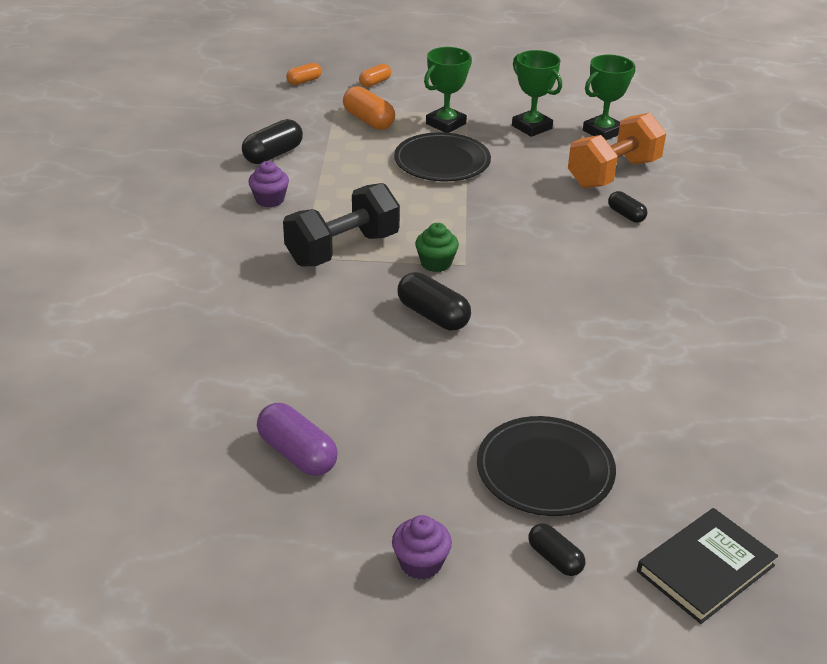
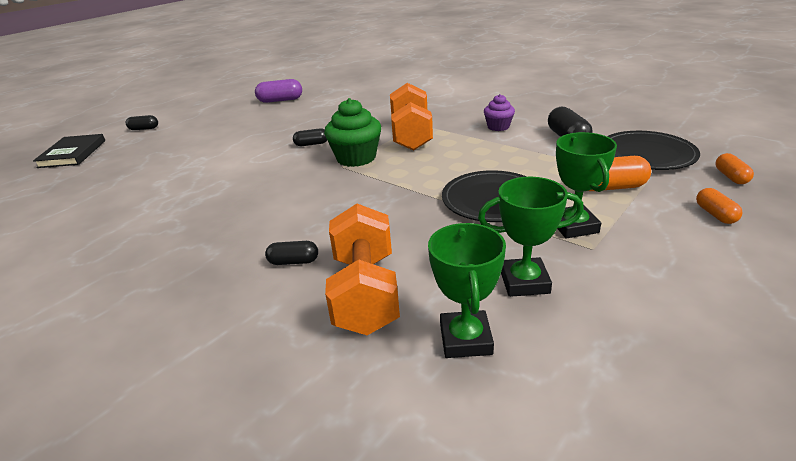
camera: 130 degrees right, 5 degrees down
black dumbbell [283,183,400,267] -> orange dumbbell [390,83,433,151]
purple cupcake [392,515,452,579] -> none
black capsule [398,272,471,330] -> black capsule [293,128,327,146], size x0.61
green cupcake [415,223,459,272] -> green cupcake [324,98,381,167], size x1.69
black plate [477,416,616,516] -> black plate moved to [607,131,700,170]

